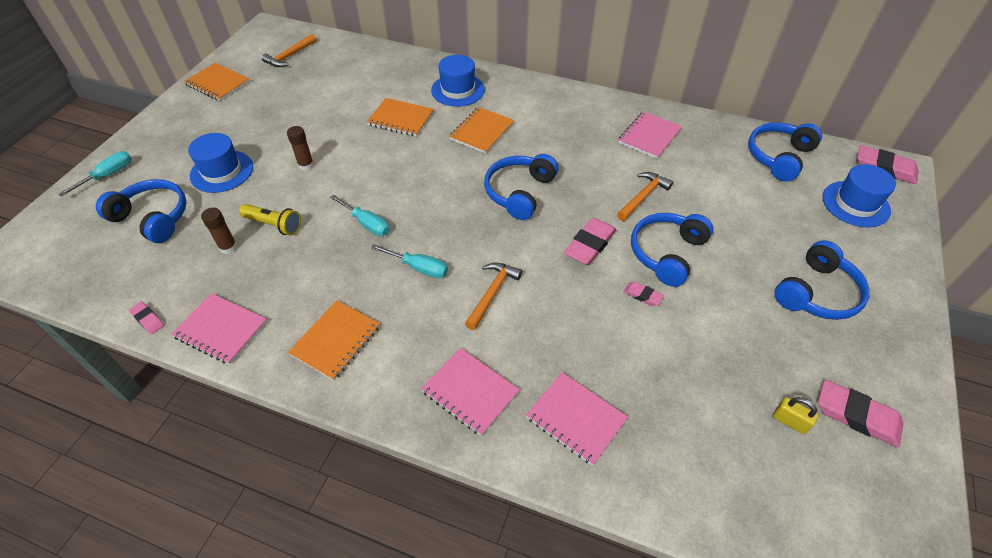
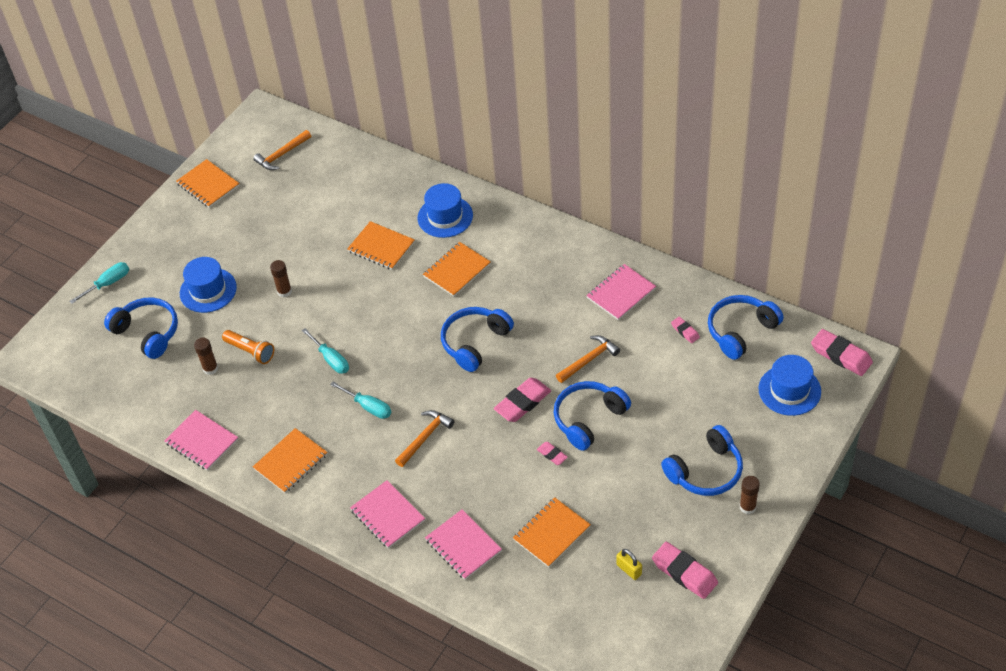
camera: 15 degrees right, 0 degrees up
pink eraser [129,301,164,334] -> pink eraser moved to [671,317,700,343]
yellow flashlight [239,204,301,236] -> orange flashlight [222,330,274,364]
none -> orange notebook [513,497,591,567]
none -> brown glue stick [740,476,760,514]

